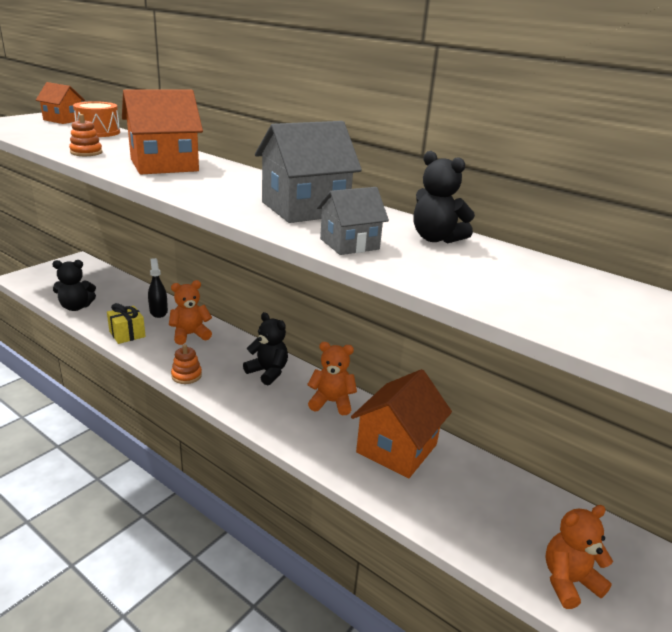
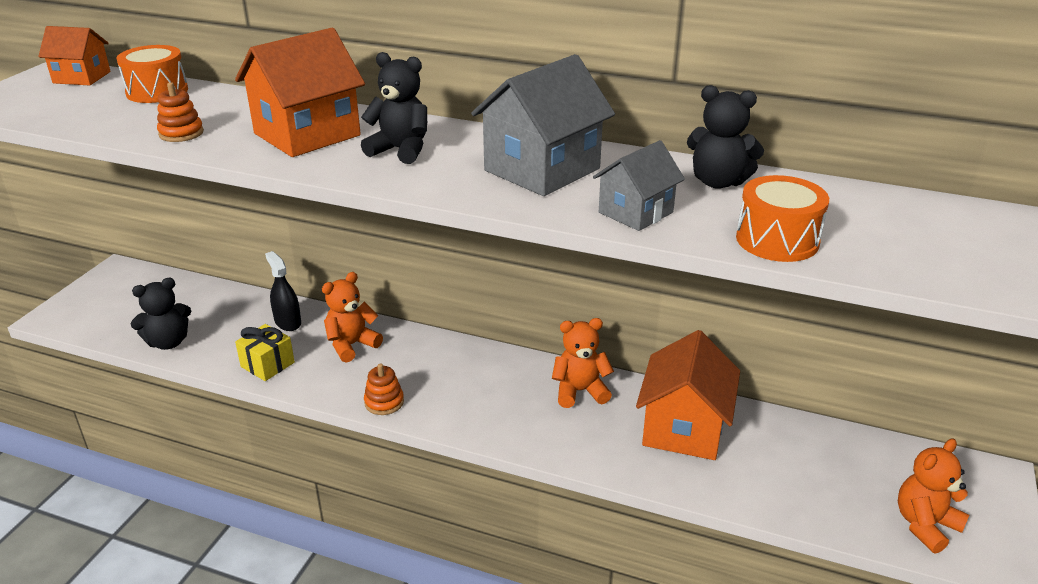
camera: 15 degrees left, 5 degrees up
black teddy bear [243,312,288,385] -> black teddy bear moved to [361,52,427,164]
none -> orange drum [736,175,829,262]

